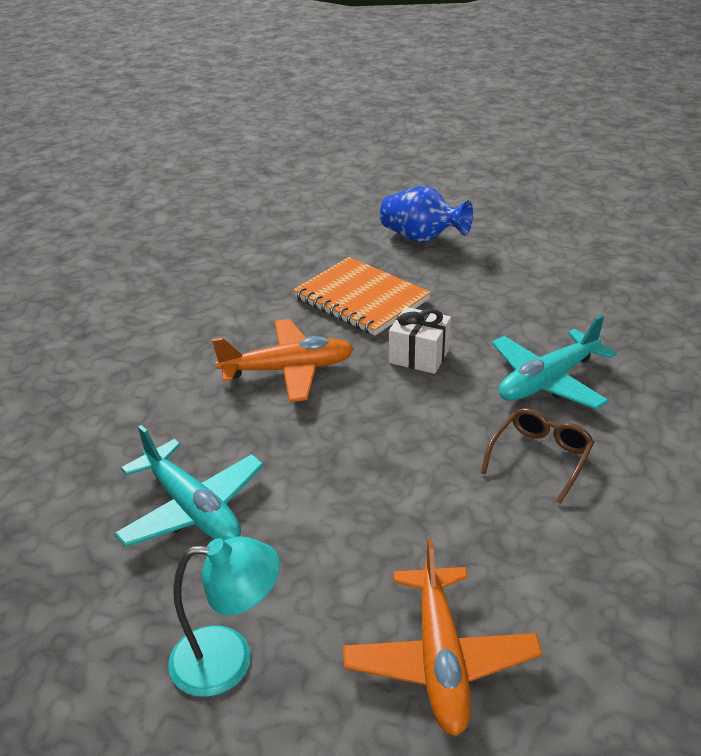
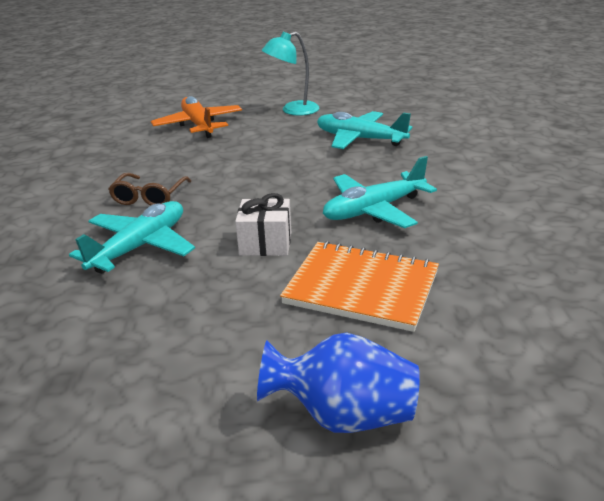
camera: 160 degrees right, 5 degrees down
orange plane [212,319,354,402] -> turquoise plane [323,156,437,228]

